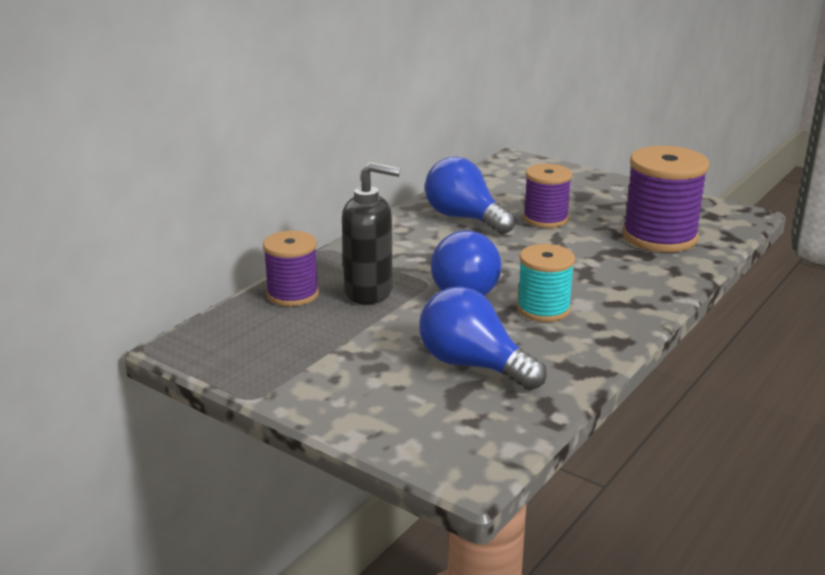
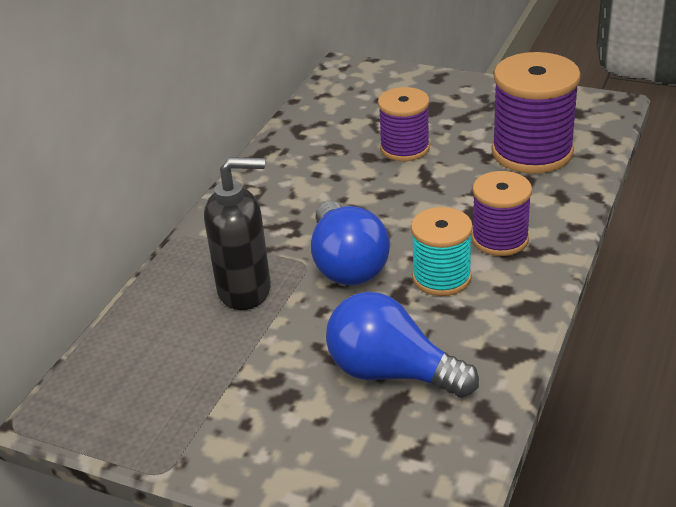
camera: 10 degrees left, 10 degrees up
purple spool [263,231,319,306] -> purple spool moved to [472,171,532,256]
blue light bulb [425,157,515,234] -> none

